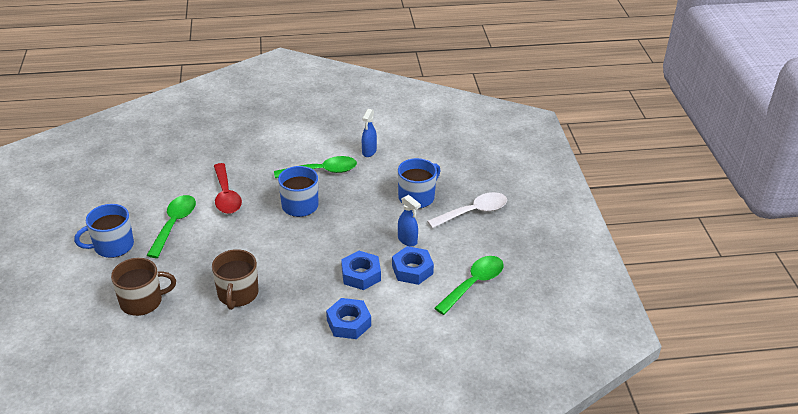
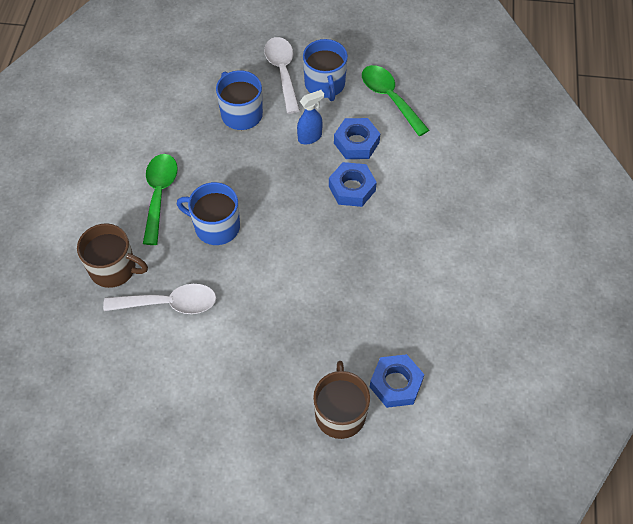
camera: 75 degrees left, 20 degrees up
blue mug [74,204,134,258] -> blue mug moved to [303,39,348,101]
green spoon [147,195,196,258] -> none
brown mug [212,249,259,310] -> brown mug moved to [77,224,148,288]
red spoon [214,163,242,214] -> white spoon [103,284,216,314]
blue nut [326,298,371,339] -> blue nut moved to [370,354,424,408]
blue spray bottle [362,109,377,157] -> none

